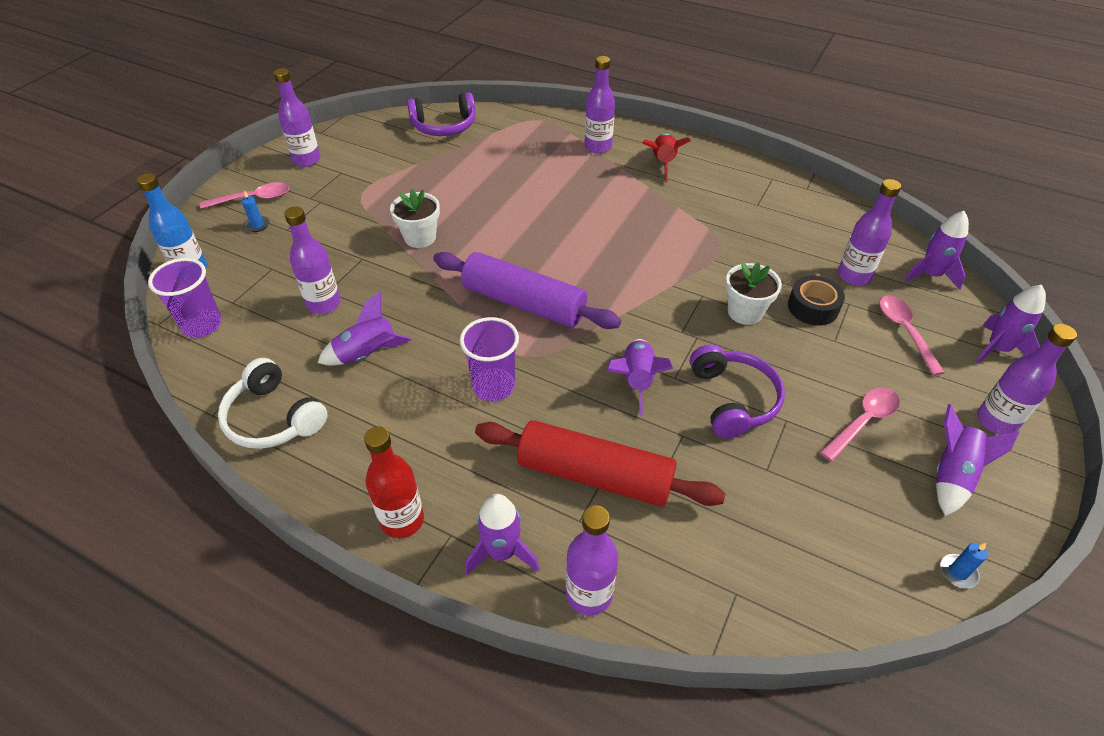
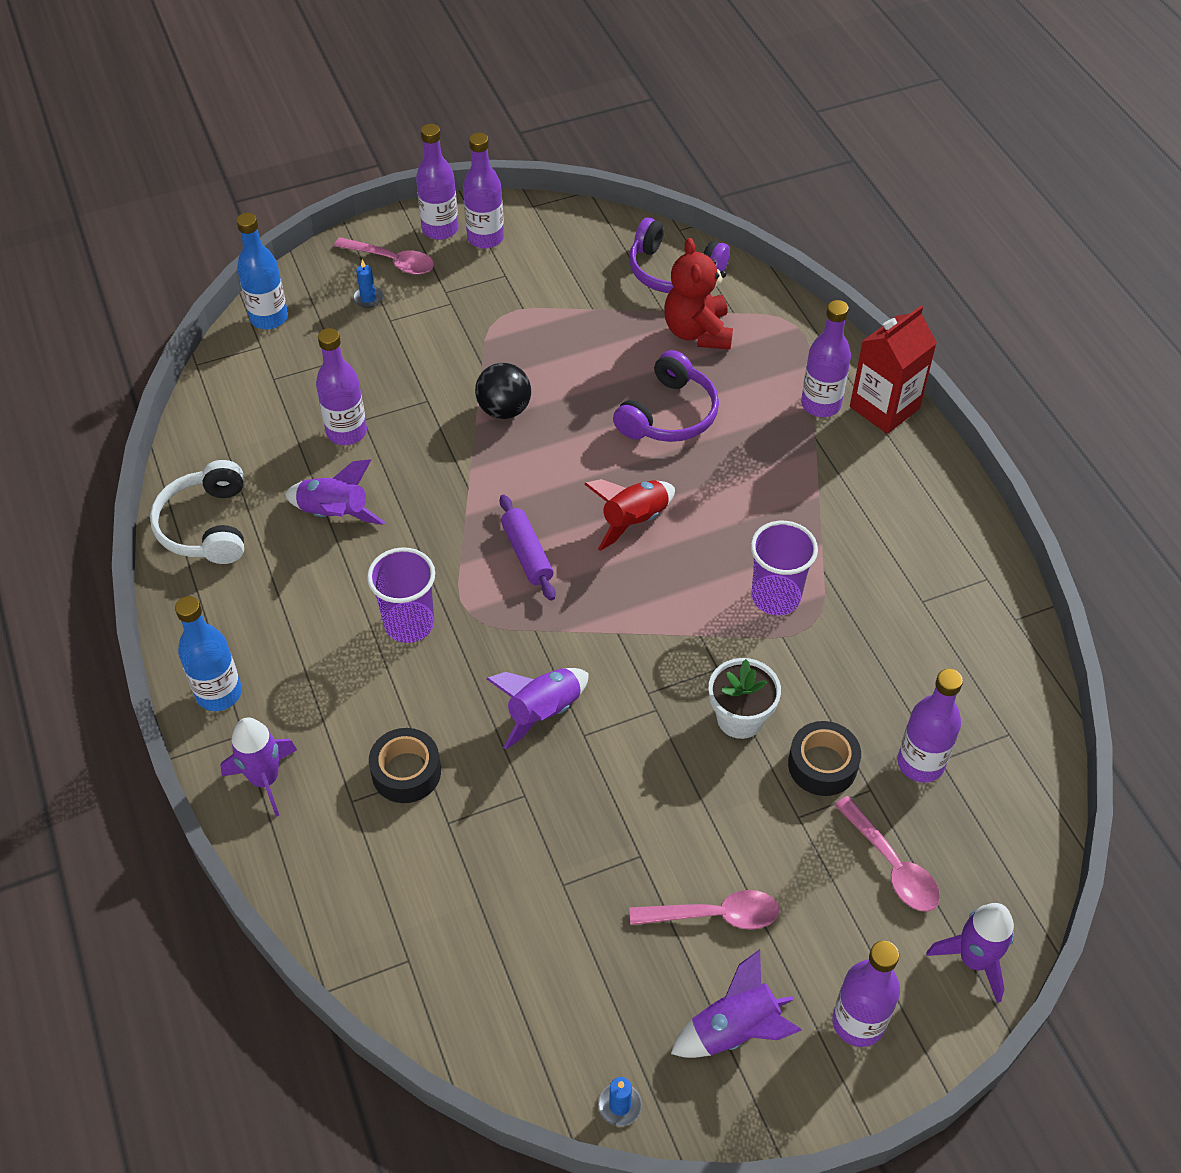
camera: 40 degrees right, 5 degrees up
purple cup [148,258,222,338] -> purple cup moved to [751,521,818,615]
red bottle [364,426,424,538] -> blue bottle [175,596,242,711]
white flower pot [390,189,440,248] -> black ball [475,363,531,419]
purple rolling pin [433,252,621,329] -> purple rolling pin [500,495,555,601], size x0.53
red rolling pin [475,420,726,507] -> black tape [369,728,441,803]
purple bottle [566,505,618,616] -> purple bottle moved to [416,124,459,240]
red rocket [642,133,691,182] -> red rocket moved to [584,479,675,551]
purple headphones [690,344,785,439] -> purple headphones moved to [613,350,719,442]
pink spoon [879,296,945,376] -> pink spoon turned 120 degrees clockwise [835,796,940,912]
purple rocket [904,211,969,290] -> none
none -> red teddy bear [664,238,733,350]
none -> red carton [850,306,937,434]

